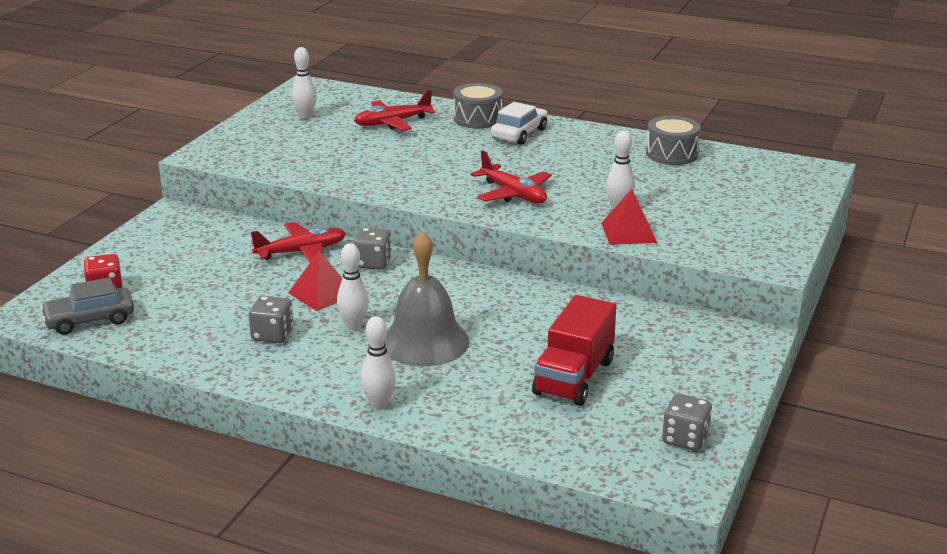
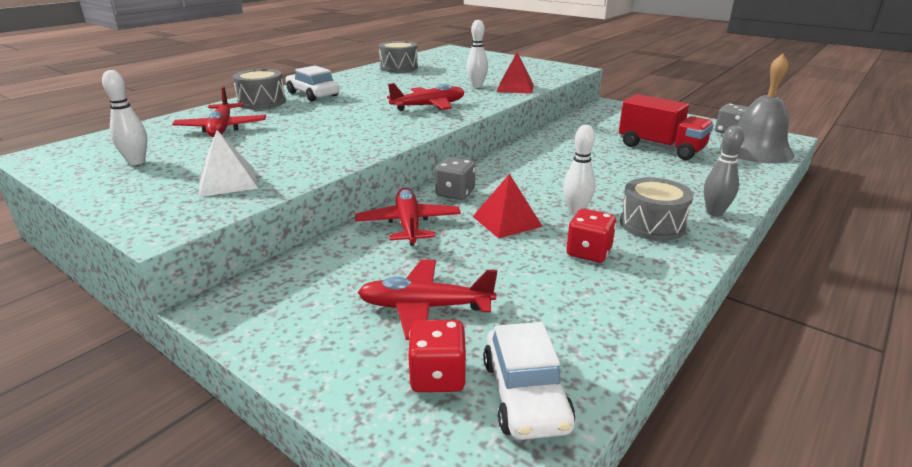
camera: 75 degrees left, 0 degrees up
grey car [40,277,134,335] -> white car [483,322,575,440]
grey dice [248,296,293,343] -> red dice [566,209,616,263]
white bowling pin [361,316,396,410] -> grey bowling pin [704,125,744,217]
grey bell [385,231,470,367] -> grey bell moved to [720,54,794,164]
none -> white pyramid [199,130,258,197]
none -> red plane [358,259,497,340]
none -> grey drum [620,178,693,241]

